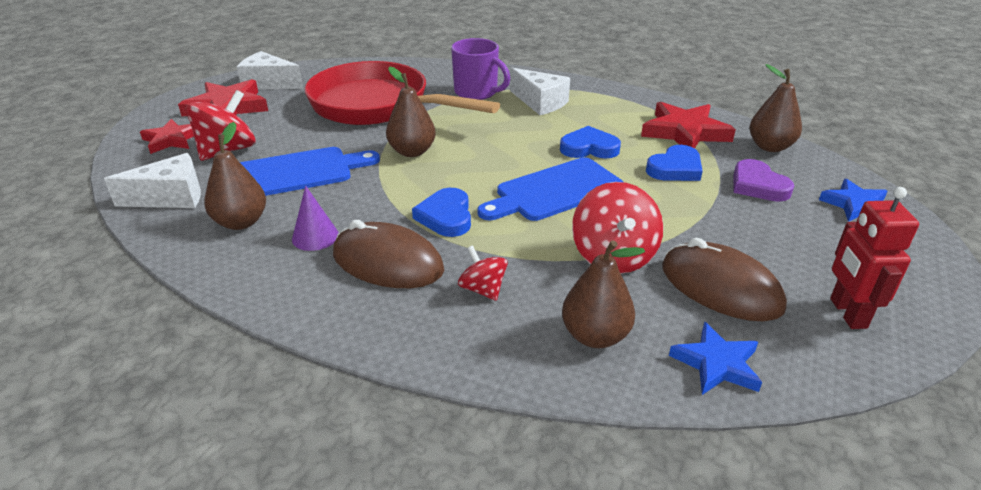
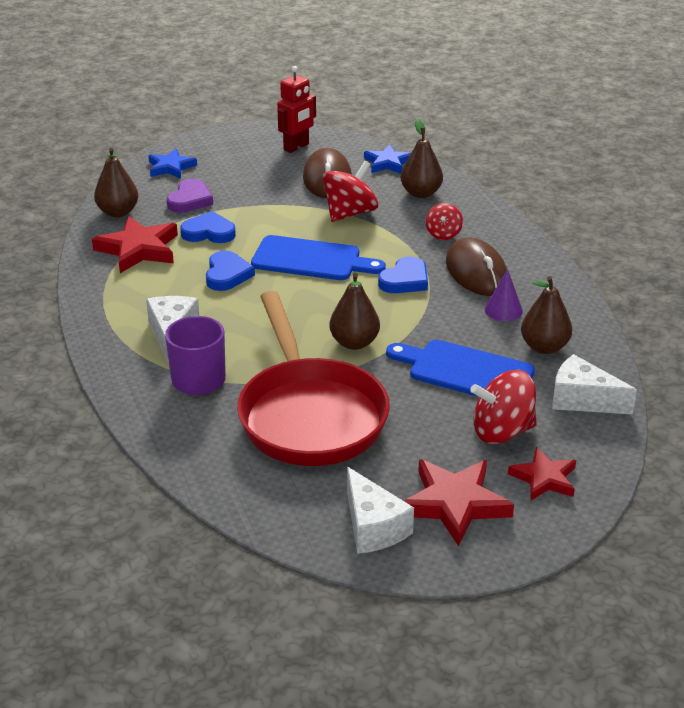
camera: 135 degrees left, 0 degrees up
blue heart [560,126,621,158] -> blue heart turned 135 degrees counterclockwise [206,251,255,291]

